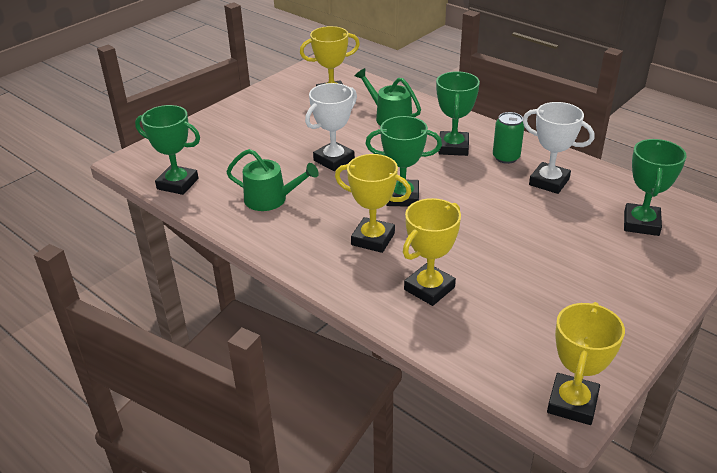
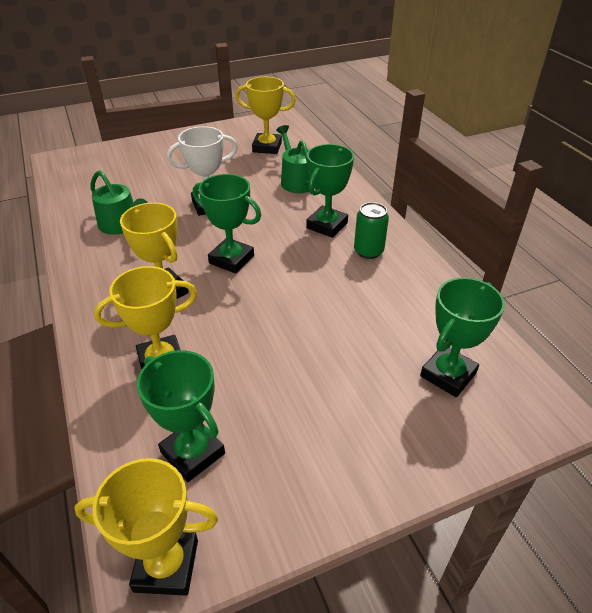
camera: 25 degrees right, 5 degrees up
green trophy [135,105,200,195] -> green trophy moved to [137,350,225,482]
white trophy [522,102,594,194] -> none
yellow trophy [547,302,625,425] -> yellow trophy turned 45 degrees clockwise [74,458,218,596]

